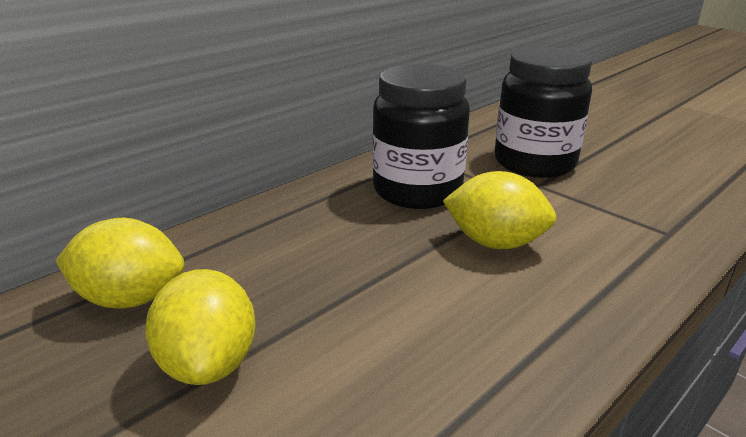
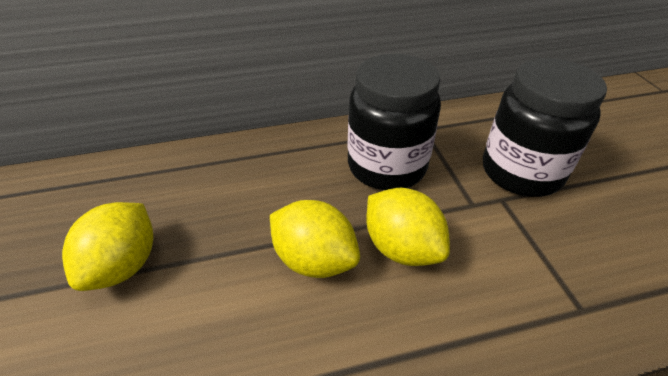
camera: 30 degrees right, 15 degrees up
yellow lemon [55,218,184,309] -> yellow lemon moved to [270,200,360,278]

